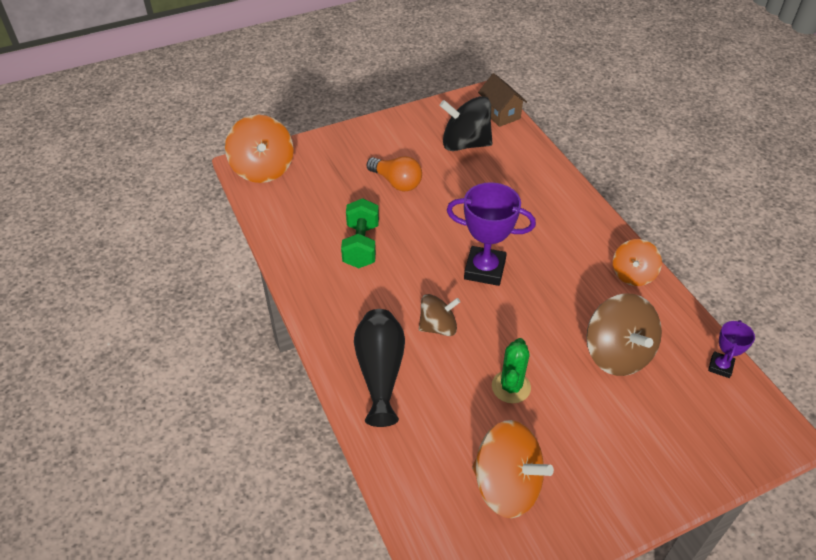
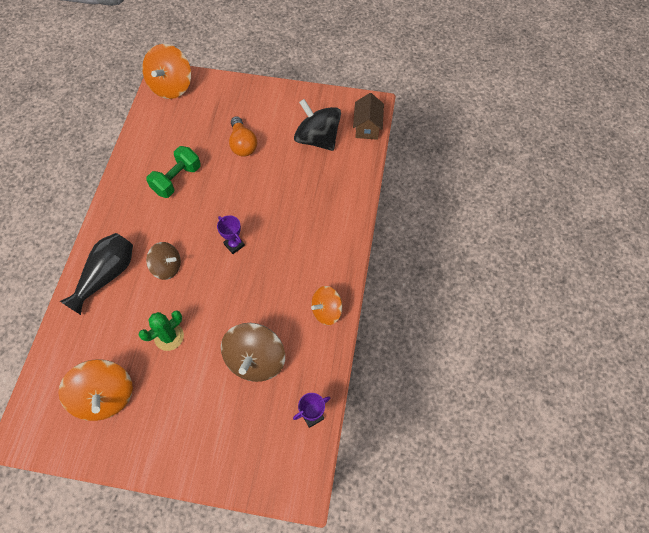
camera: 35 degrees right, 15 degrees up
purple trophy [447,182,536,286] -> purple trophy [217,215,245,254], size x0.53

